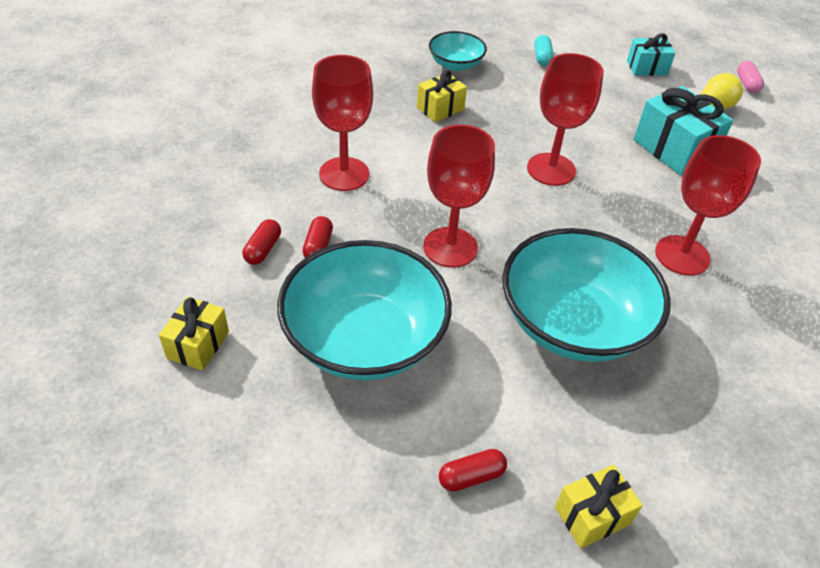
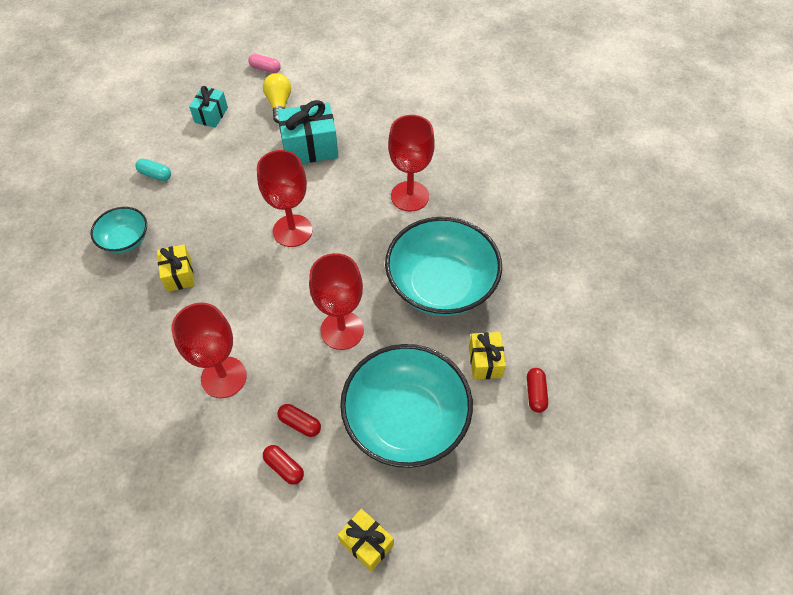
camera: 65 degrees left, 10 degrees up
yellow gift [555,465,643,548] -> yellow gift moved to [469,332,506,379]

